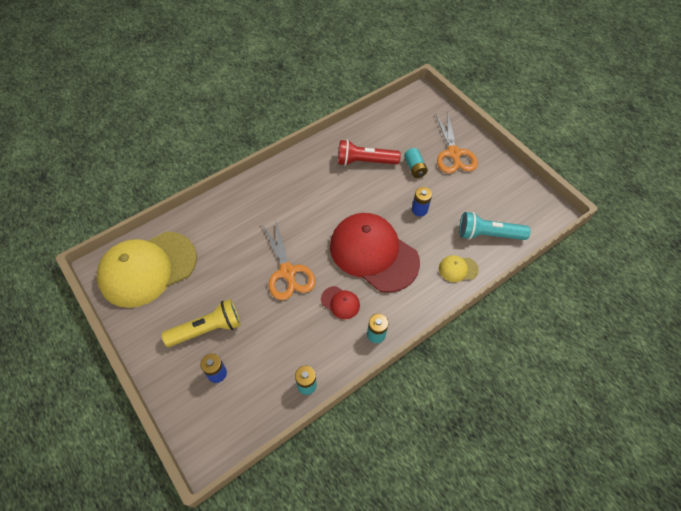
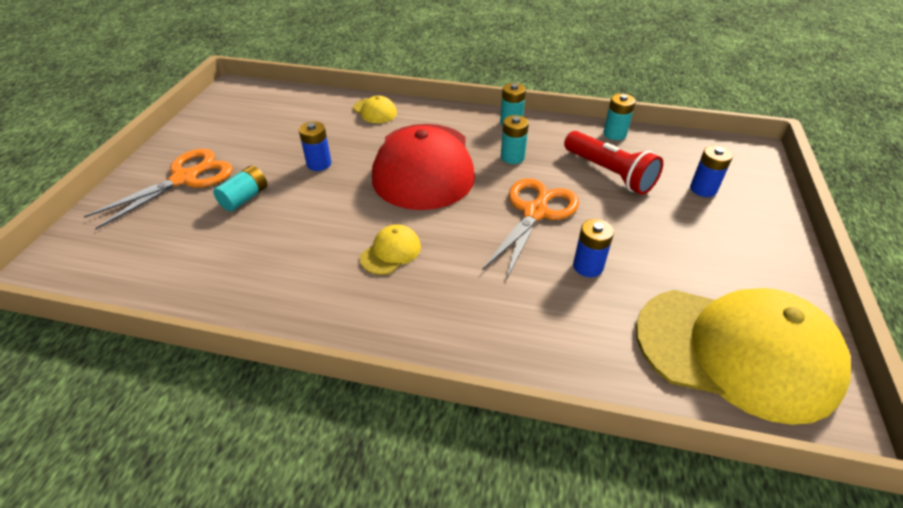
camera: 130 degrees left, 15 degrees down
yellow flashlight [162,299,241,347] -> none
red cap [321,286,360,319] -> turquoise battery [501,115,529,164]
red flashlight [338,140,401,166] -> red flashlight moved to [564,131,663,195]
turquoise flashlight [459,212,530,240] -> none
none -> yellow cap [360,224,421,275]
none -> blue battery [573,219,614,277]

